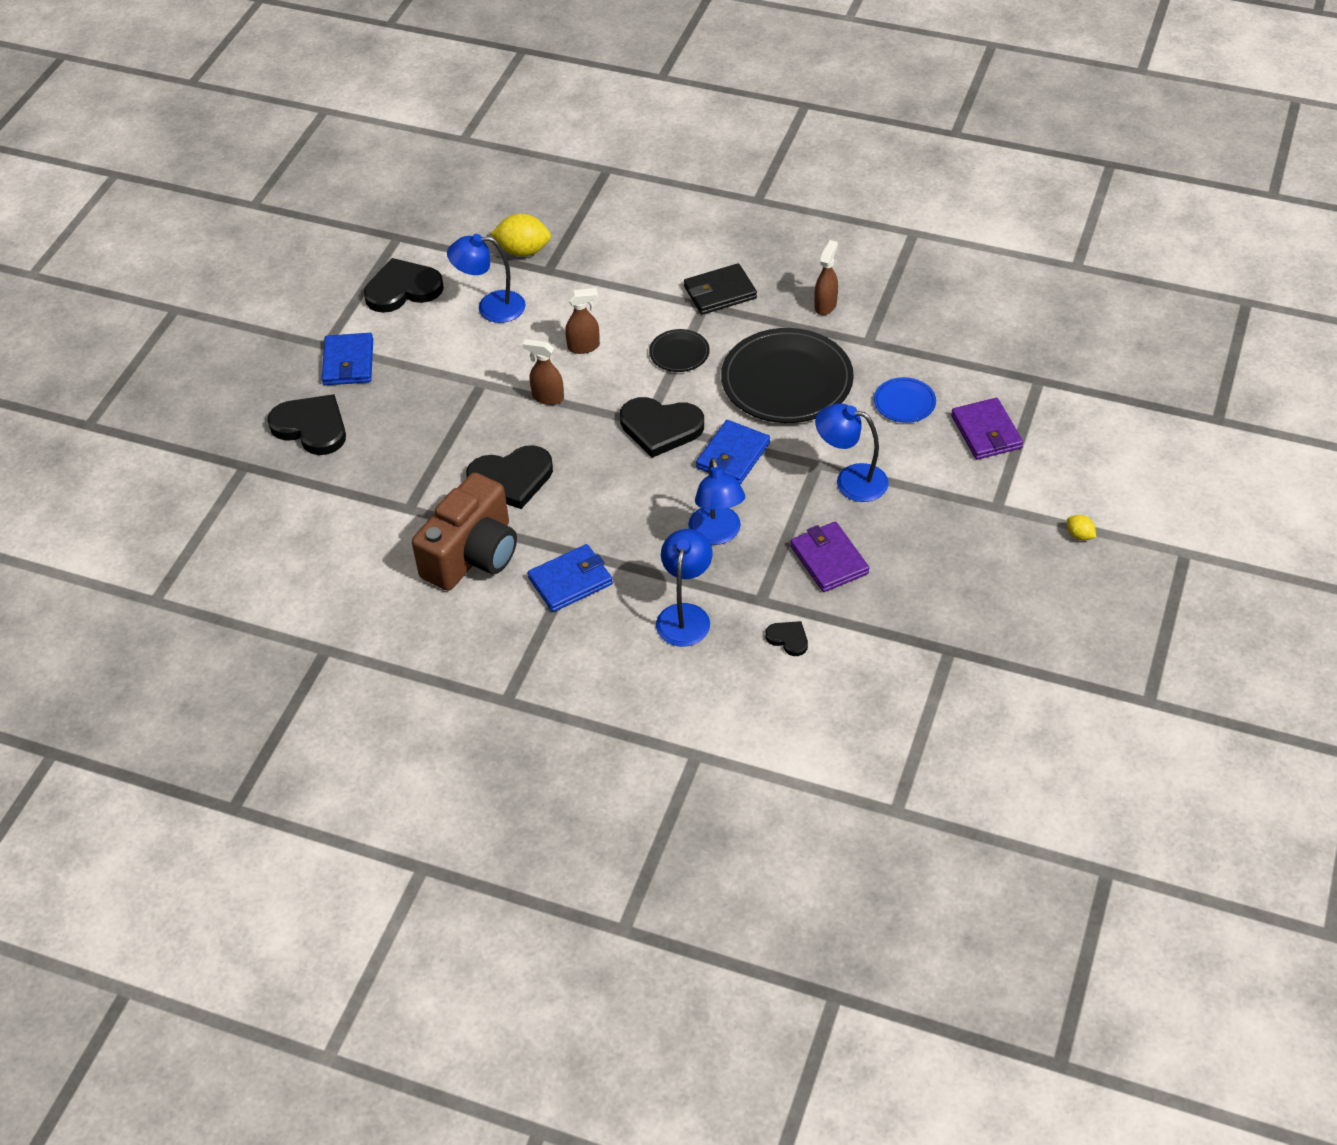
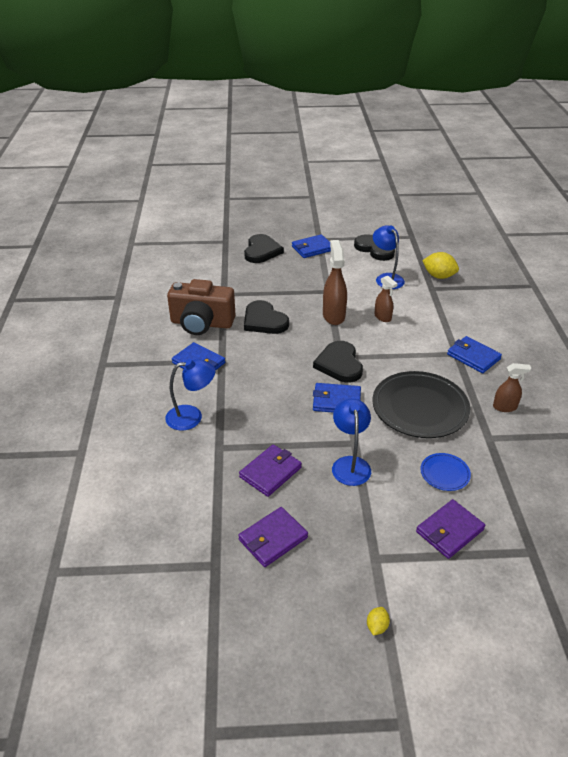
camera: 65 degrees right, 10 degrees down
yellow lemon [491,214,551,256] -> yellow lemon turned 45 degrees counterclockwise [422,252,459,279]
brown spray bottle [523,339,564,405] -> brown spray bottle [323,240,347,325], size x1.66
black plate [649,329,710,372] -> none
black wallet [684,263,757,315] -> blue wallet [447,336,502,373]
blue lamp [688,458,745,545] -> none
black heart [765,621,808,656] -> none
none -> purple wallet [238,507,308,567]

